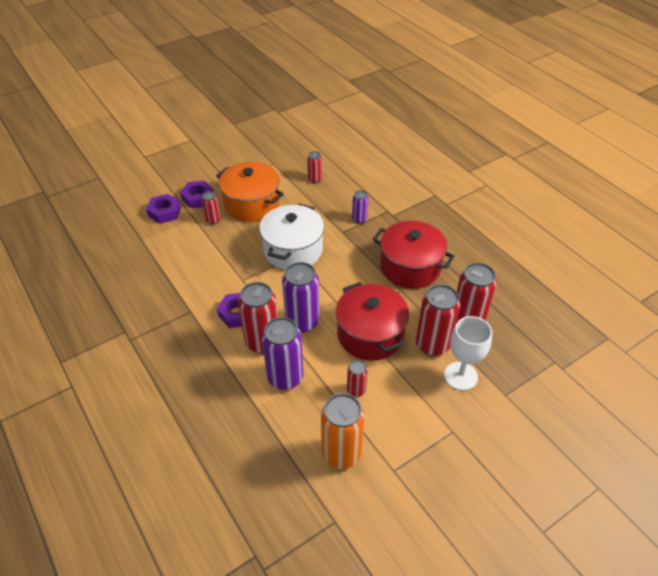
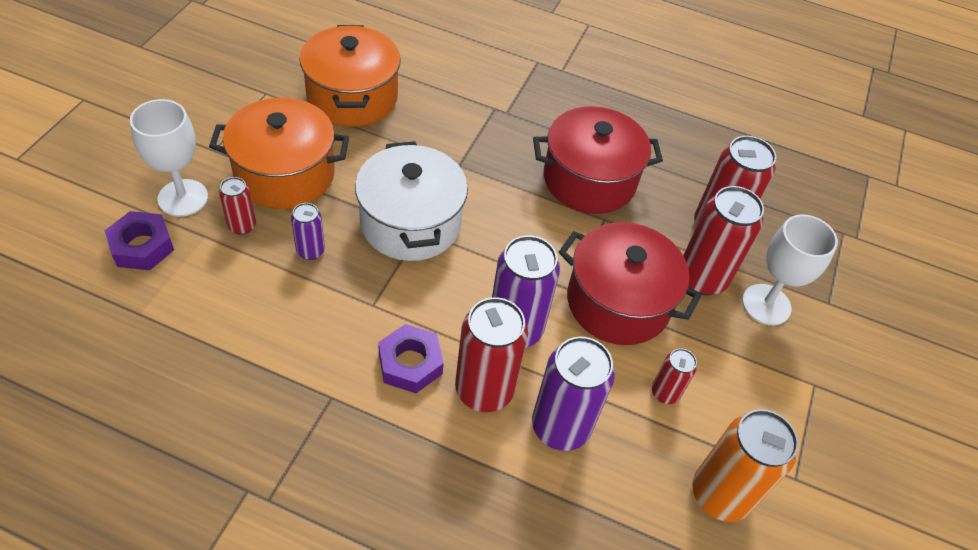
camera: 40 degrees left, 5 degrees up
purple nut [180,181,214,208] -> white goblet [130,99,208,217]
red can [307,151,322,183] -> orange pot [300,25,401,127]
purple can [352,190,368,224] -> purple can moved to [291,203,325,260]

